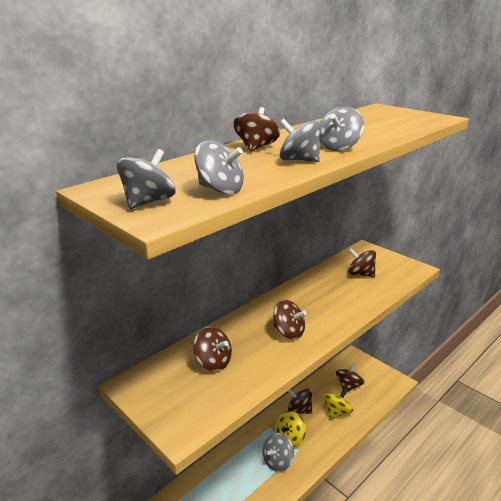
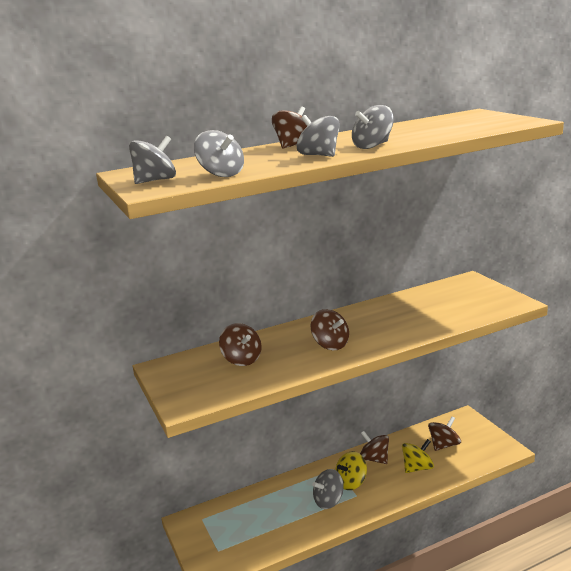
camera: 20 degrees right, 5 degrees down
brown spinning top [348,248,376,277] -> none

